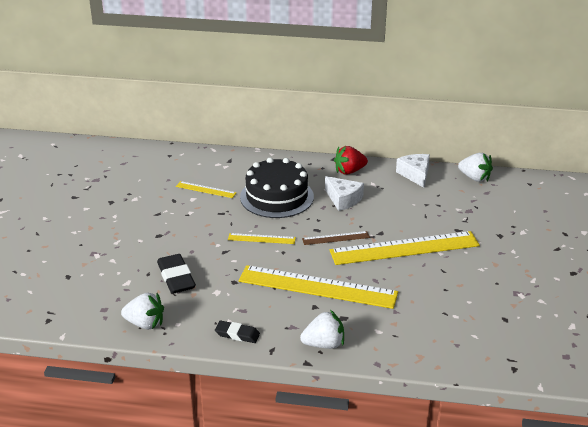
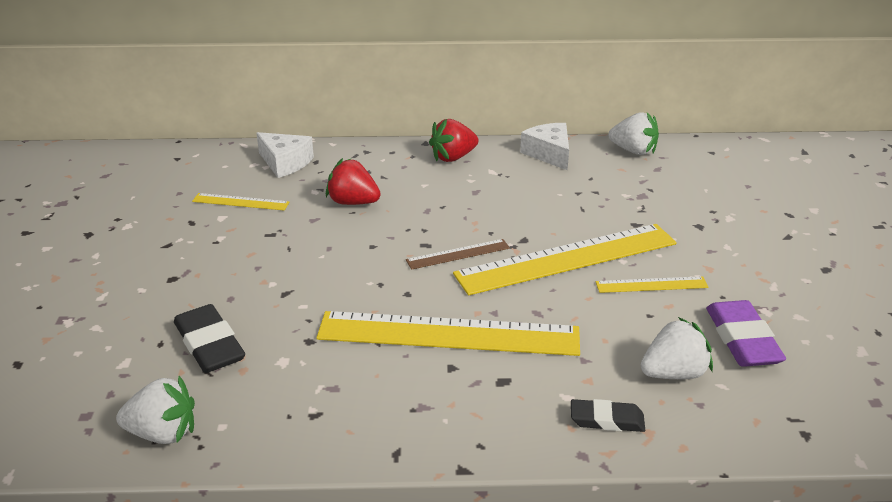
camera: 10 degrees left, 0 degrees up
black eraser [215,321,260,343] -> black eraser moved to [571,399,645,432]
yellow ruler [228,233,296,244] -> yellow ruler moved to [596,276,708,293]
black cake [240,158,314,218] -> red strawberry [326,158,381,205]
white strawberry [300,310,344,349] -> white strawberry moved to [641,317,713,379]
white cheese [325,176,364,211] -> white cheese moved to [256,132,314,178]
none -> purple eraser [706,300,786,367]

